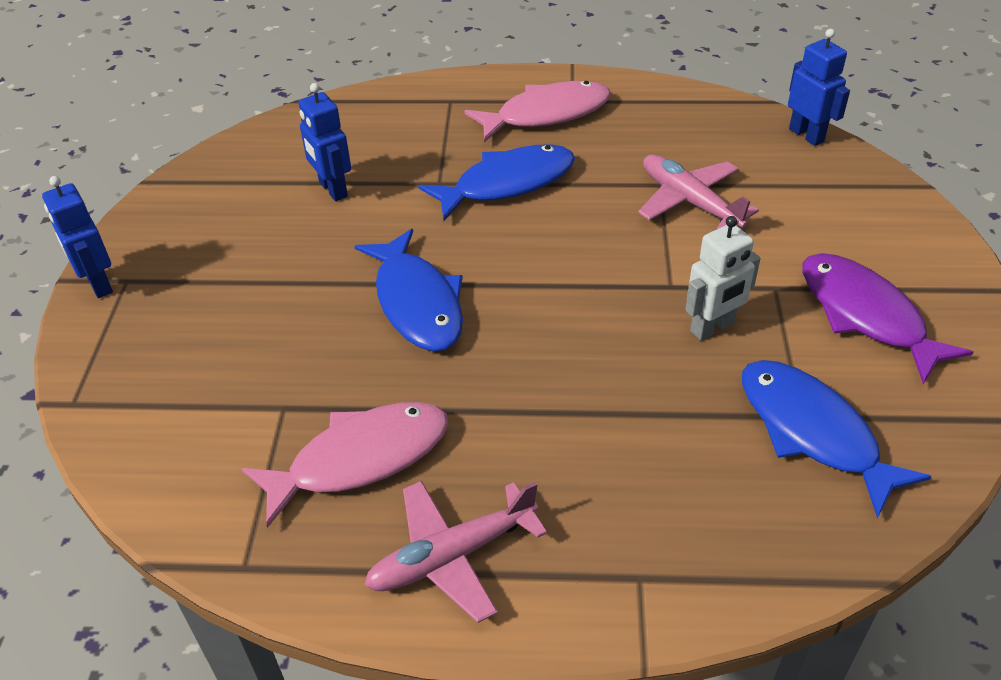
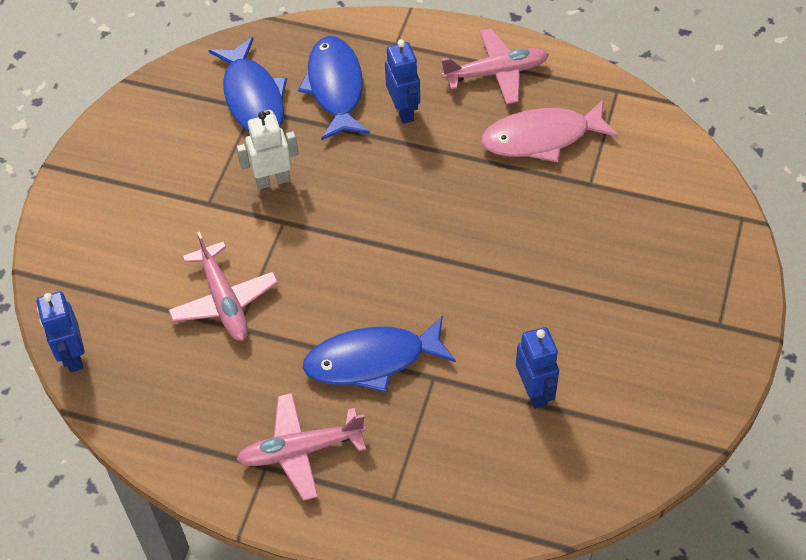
camera: 165 degrees left, 10 degrees up
blue robot [42,176,113,298] -> blue robot moved to [385,39,420,124]
blue fish [355,229,463,351] -> blue fish moved to [298,36,370,140]
pink fish [464,81,611,142] -> pink plane [236,393,366,501]
purple fish [802,253,973,384] -> none

